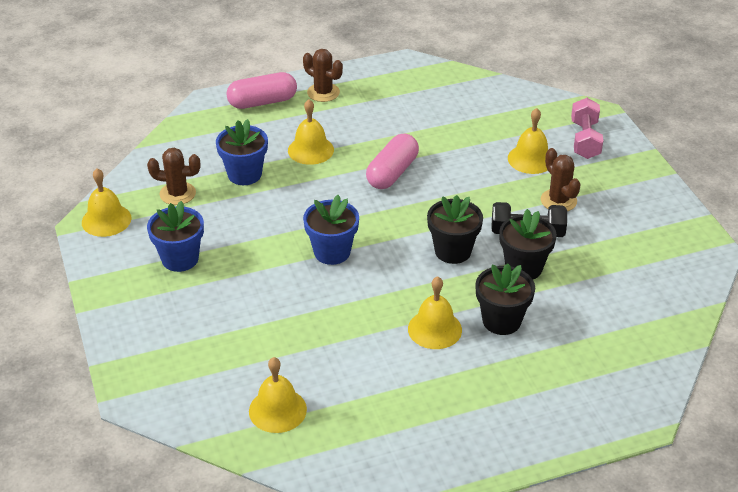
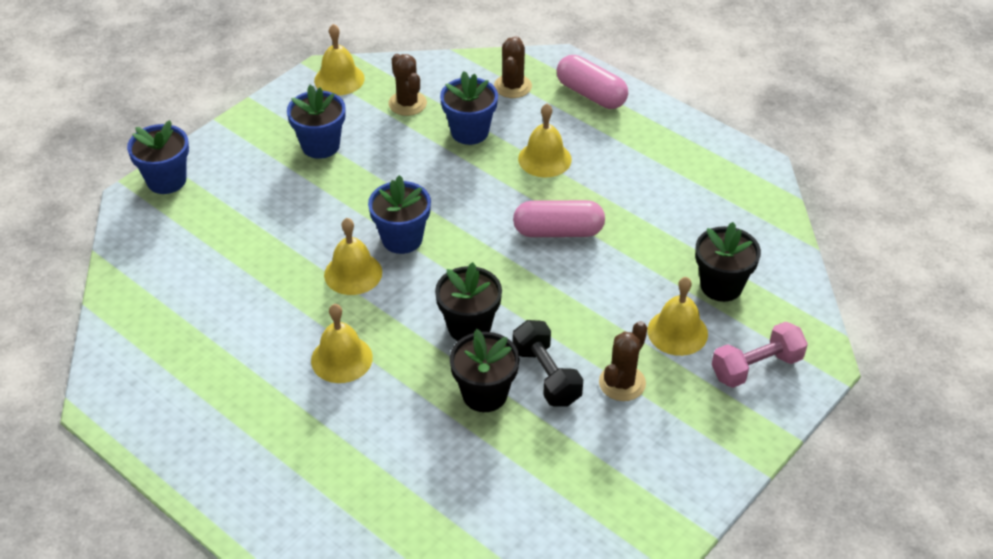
camera: 60 degrees right, 5 degrees up
yellow bell [249,357,307,433] -> yellow bell moved to [324,218,382,295]
brown cactus [303,49,343,102] -> brown cactus moved to [494,36,532,98]
black flower pot [475,263,535,335] -> black flower pot moved to [695,222,761,302]
none -> blue flower pot [127,120,189,194]

